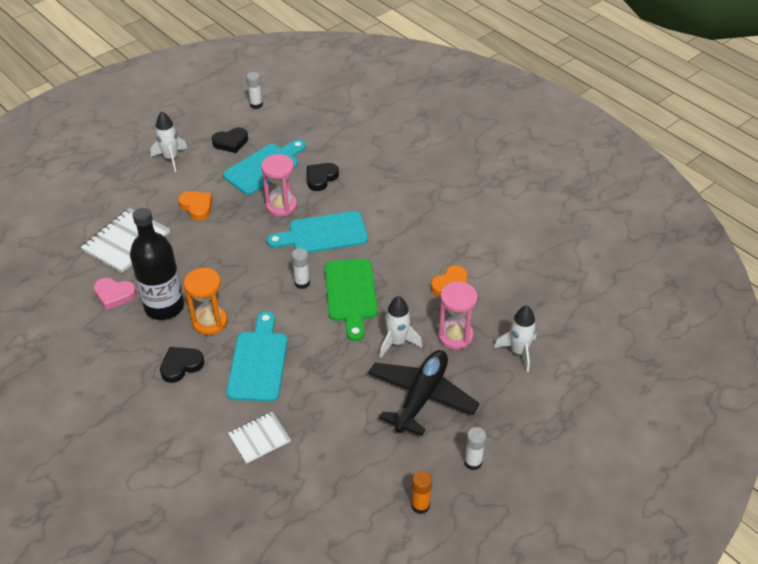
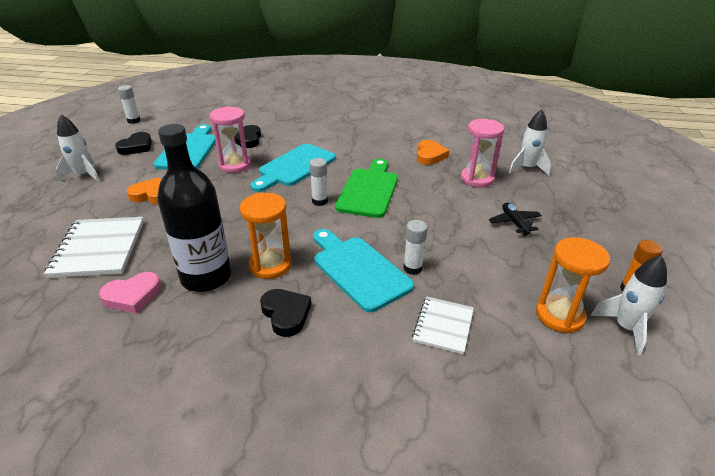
camera: 40 degrees left, 10 degrees down
black heart [160,347,204,383] -> black heart turned 135 degrees clockwise [260,289,311,337]
green cutting board [325,259,378,341] -> green cutting board turned 120 degrees counterclockwise [335,159,398,218]
black plane [368,350,479,436] -> black plane [489,202,542,236], size x0.48
white rocket [380,296,422,358] -> white rocket moved to [591,255,667,355]
white glue stick [464,427,486,470] -> white glue stick moved to [403,220,428,275]
none -> orange hourglass [536,237,610,333]

